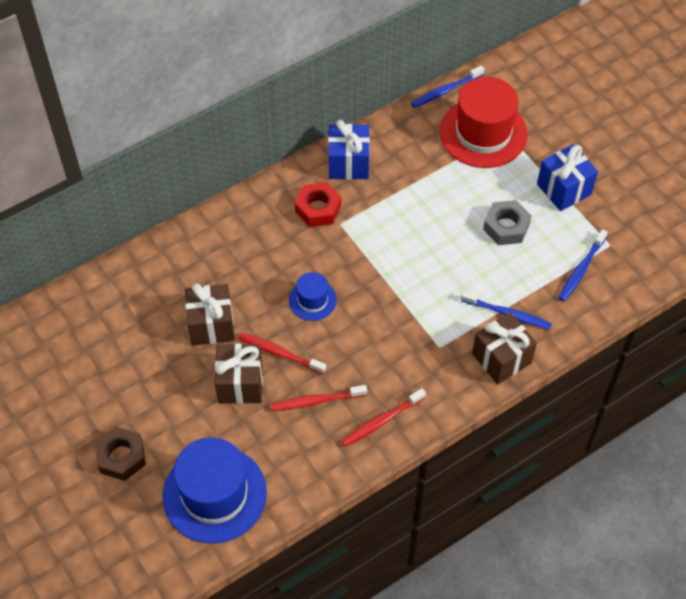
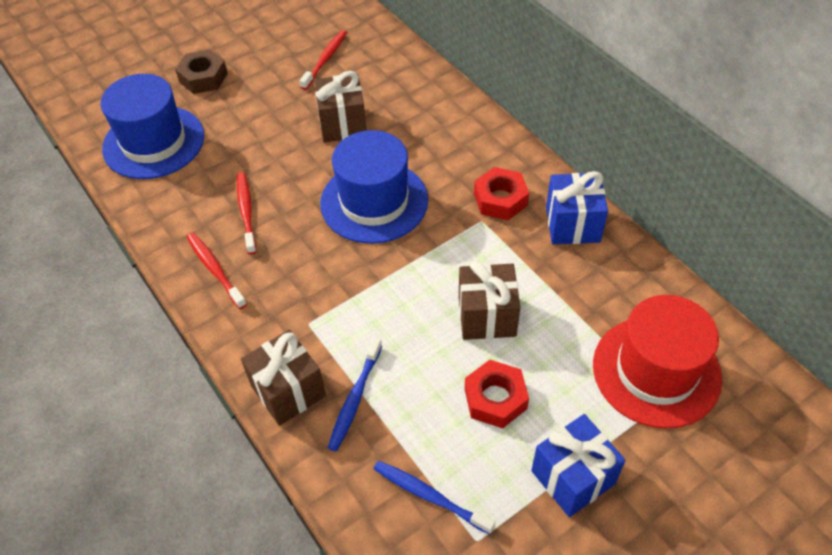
camera: 90 degrees right, 5 degrees down
brown gift [215,344,263,404] -> brown gift moved to [459,260,520,340]
red toothbrush [238,333,326,374] -> red toothbrush moved to [300,30,347,90]
blue hat [289,272,337,321] -> blue hat [320,130,428,244], size x2.00
blue toothbrush [411,65,485,108] -> none
grey nut [483,200,531,245] -> red nut [465,360,529,428]

